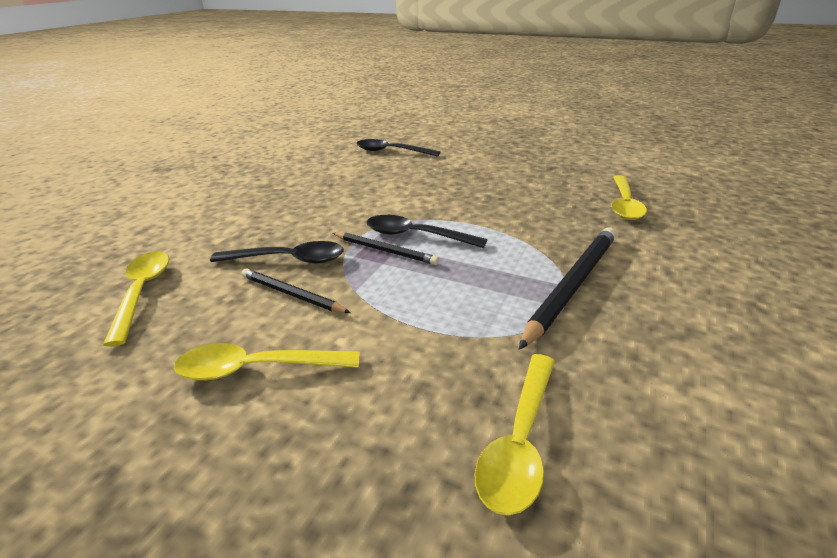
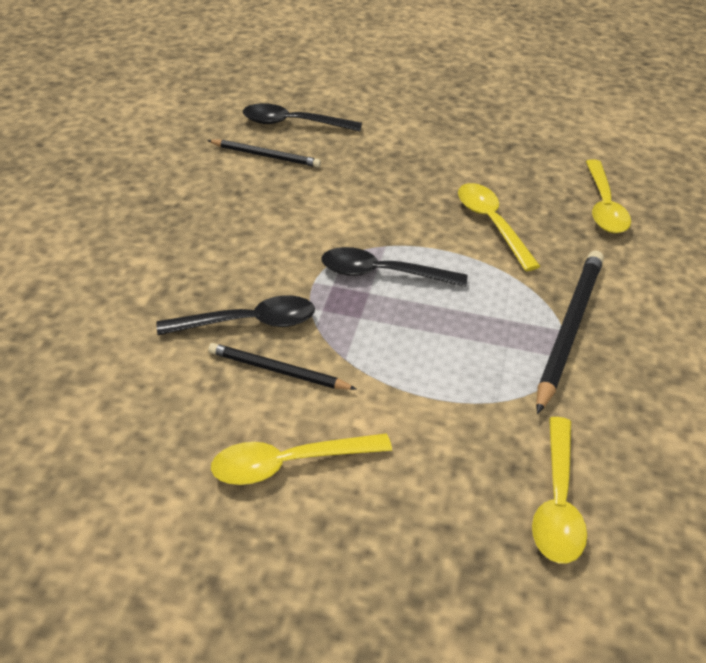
camera: 15 degrees left, 10 degrees up
yellow spoon [103,251,169,346] -> yellow spoon moved to [458,183,540,271]
black pencil [333,232,439,265] -> black pencil moved to [207,139,321,168]

